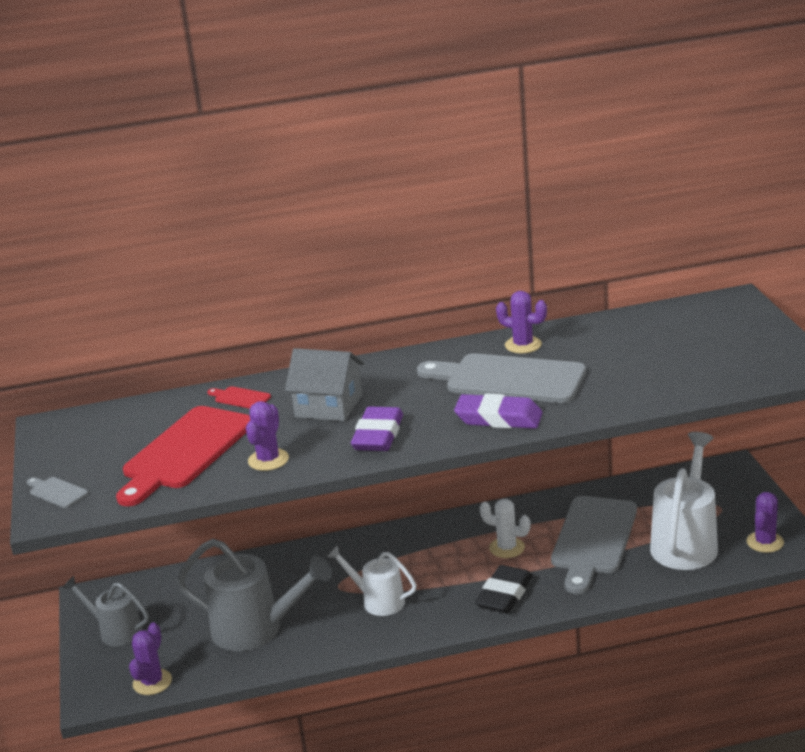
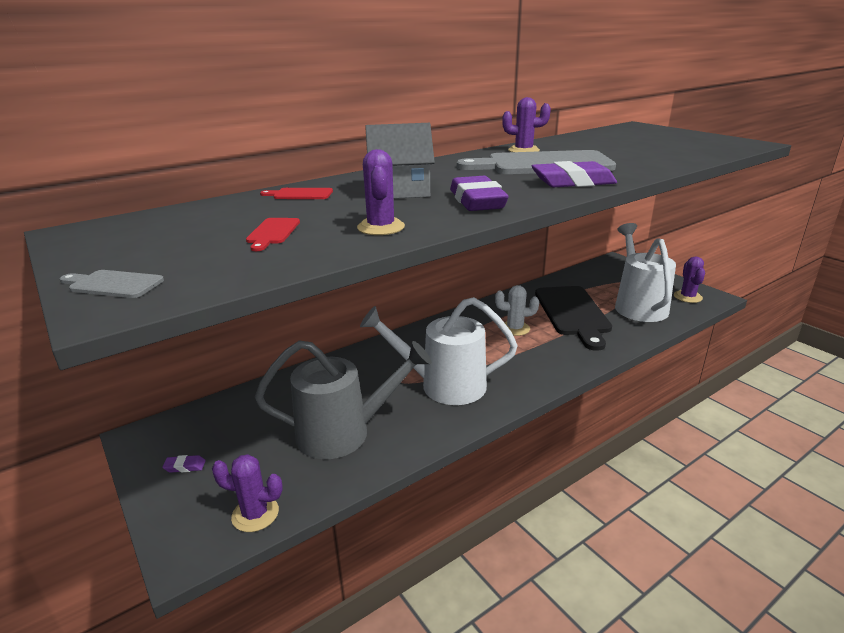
camera: 25 degrees left, 0 degrees up
grey watering can [63,576,149,646] -> purple eraser [162,455,206,473]
red cutting board [116,406,250,506] -> red cutting board [246,218,300,251], size x0.41
purple cactus [129,622,172,695] -> purple cactus turned 75 degrees counterclockwise [212,454,283,532]
white watering can [327,545,417,616] -> white watering can [360,297,518,405], size x1.65
black eraser [475,565,533,614] -> none
grey cutting board [551,496,637,594] -> black cutting board [535,286,612,351]

